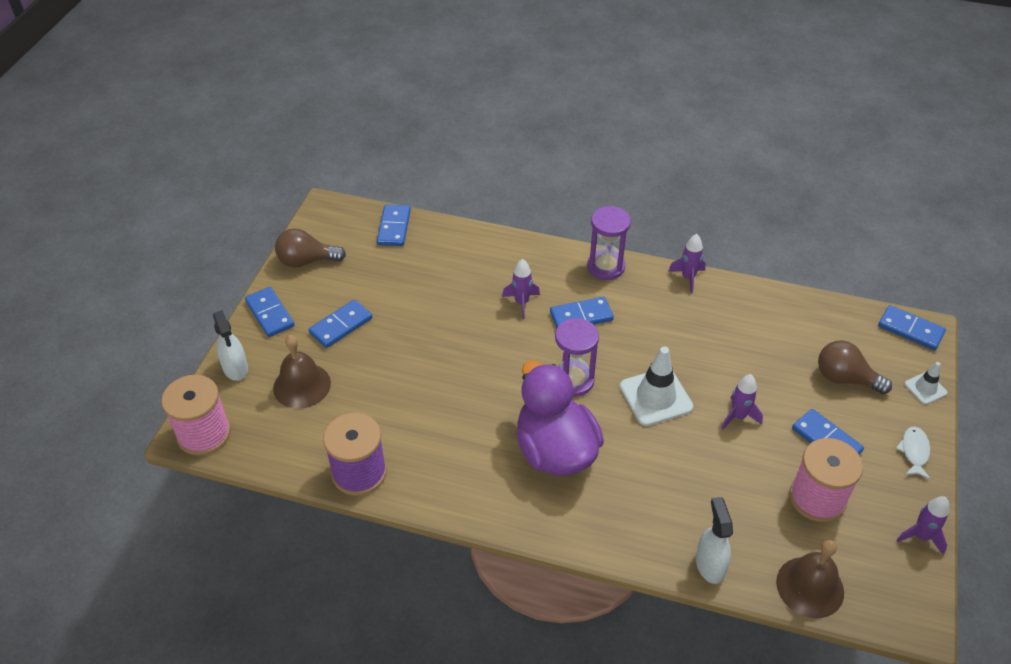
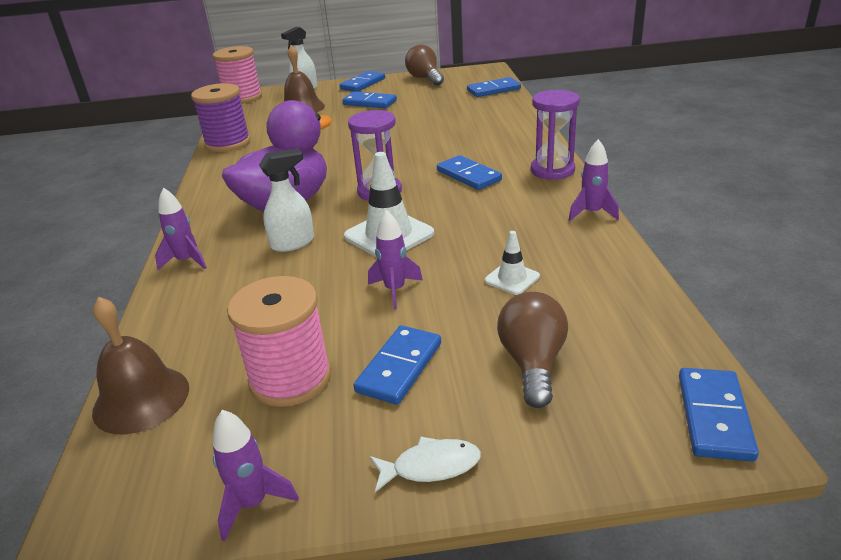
camera: 70 degrees right, 15 degrees down
purple rocket [502,259,540,319] -> purple rocket moved to [155,188,207,270]
white spray bottle [696,497,733,584] -> white spray bottle moved to [259,148,314,252]
white traffic cone [904,362,947,404] -> white traffic cone moved to [485,231,540,295]

